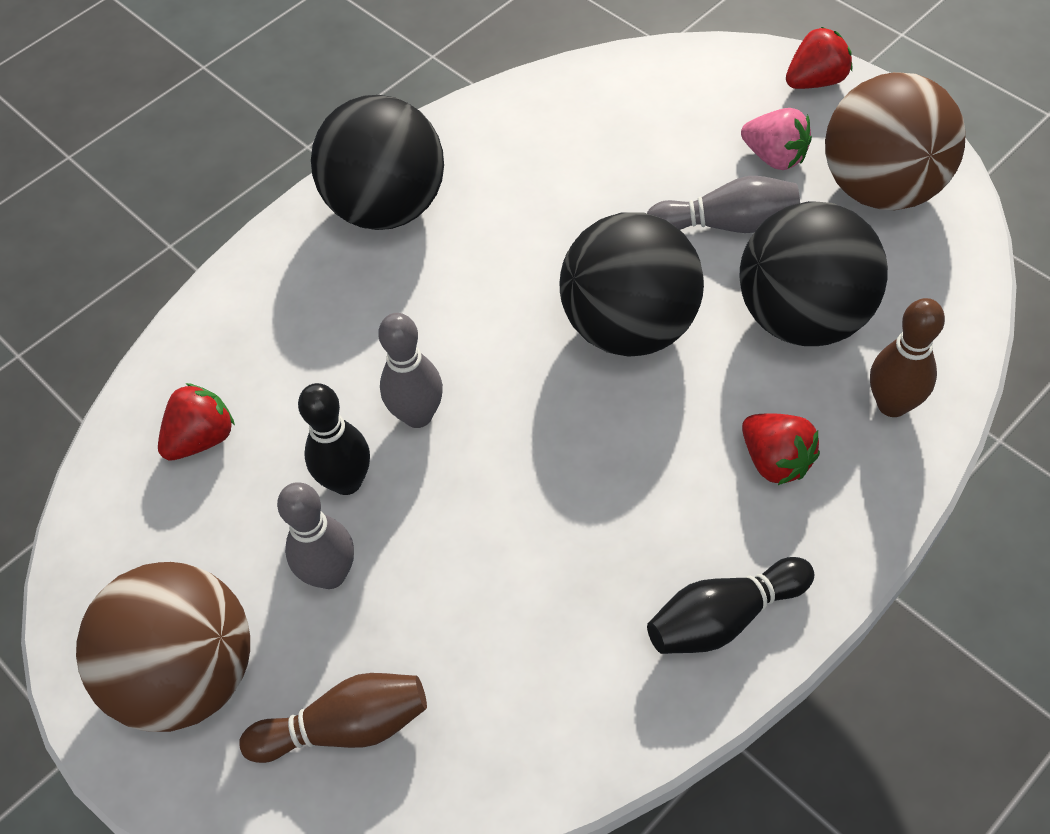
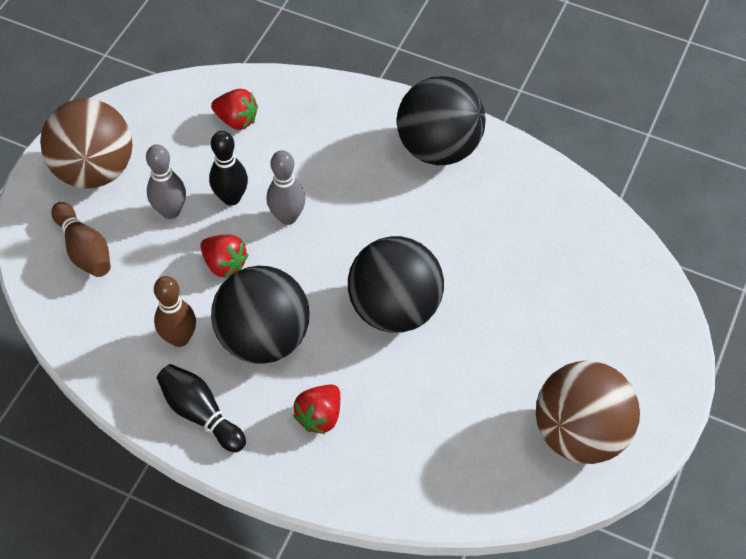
camera: 65 degrees right, 0 degrees up
grey bowling pin [647,176,800,233] -> none
black ball [739,201,888,346] -> black ball moved to [211,266,310,364]
pink strawberry [741,108,812,170] -> none
red strawberry [786,27,852,89] -> red strawberry moved to [200,235,248,278]
brown bowling pin [870,298,945,417] -> brown bowling pin moved to [154,276,196,347]

